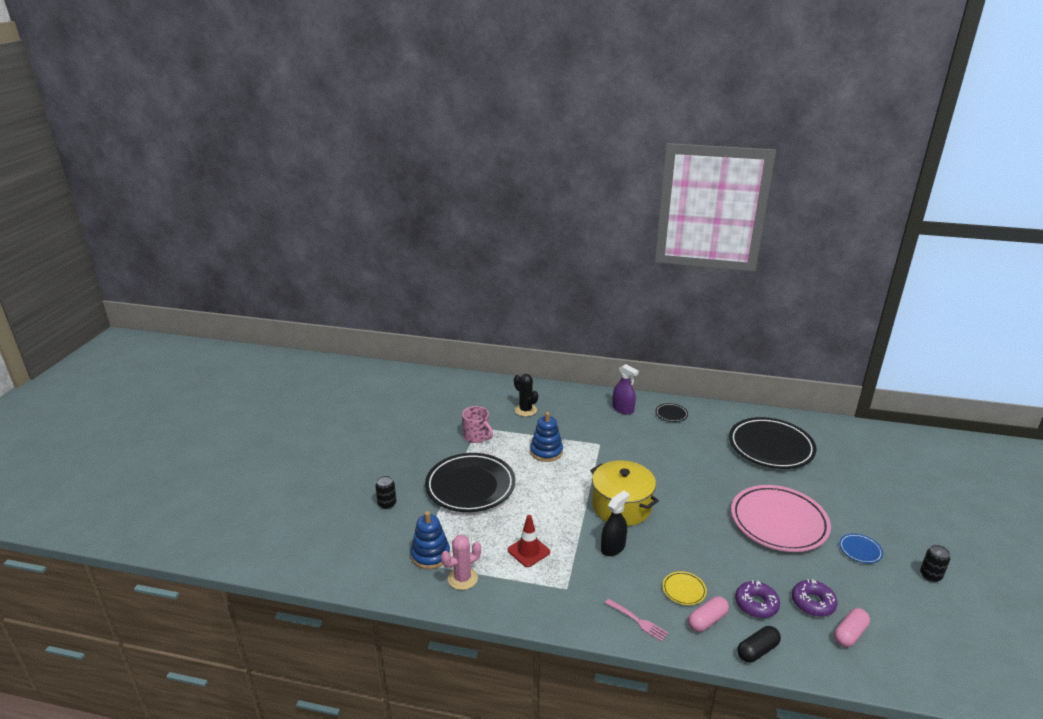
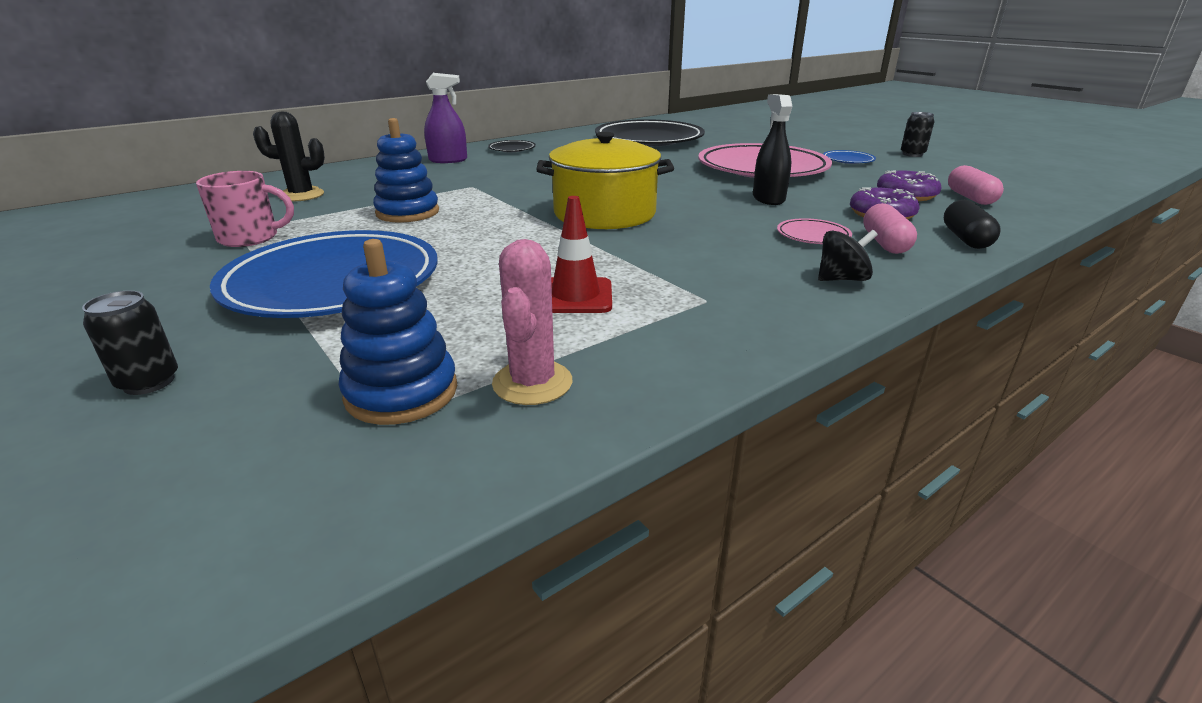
camera: 50 degrees left, 0 degrees up
black plate [425,453,515,512] -> blue plate [210,230,437,318]
black spray bottle [601,491,629,556] -> black spray bottle moved to [753,94,792,205]
pink fork [605,599,668,642] -> black spinning top [818,230,878,281]
yellow plate [663,571,707,605] -> pink plate [777,218,852,244]

